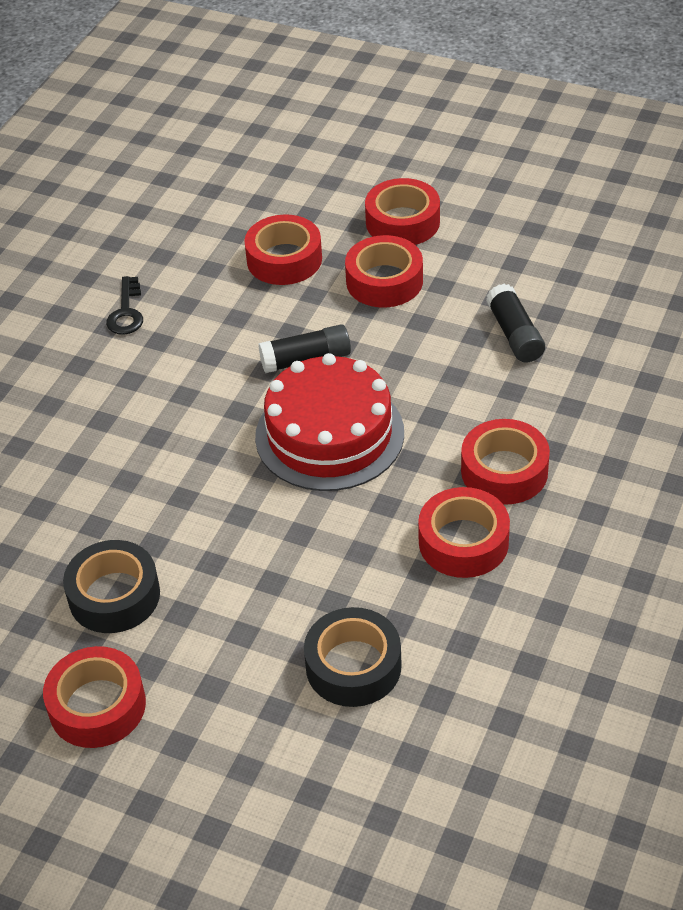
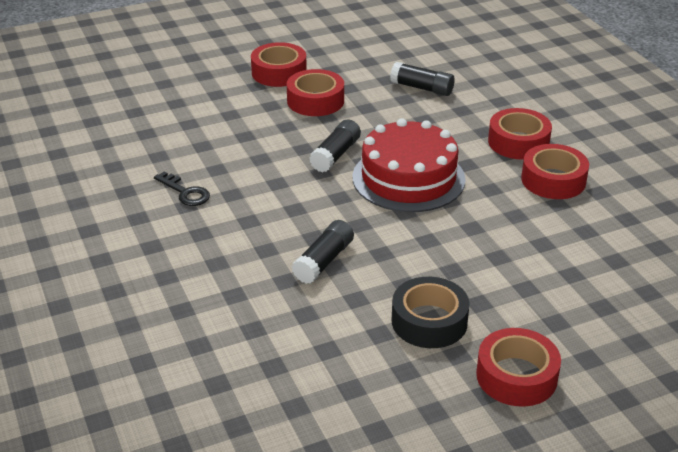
camera: 50 degrees left, 10 degrees down
red tape [244,215,322,285] -> none
black tape [304,607,402,707] -> none
none -> black glue stick [292,220,354,284]

